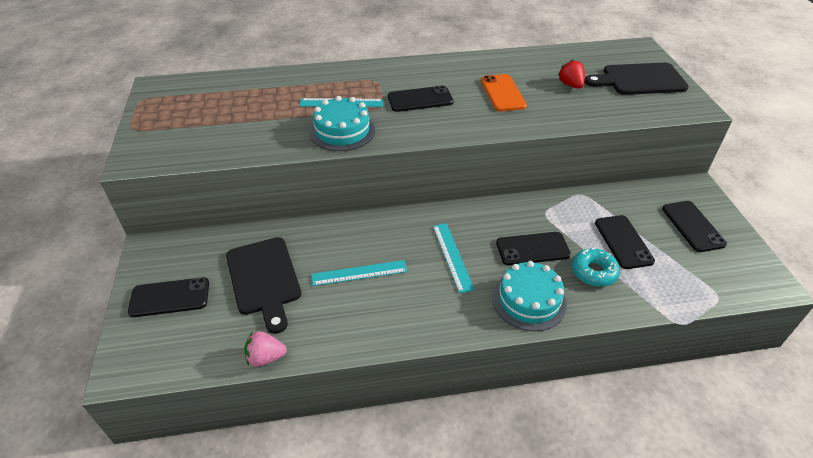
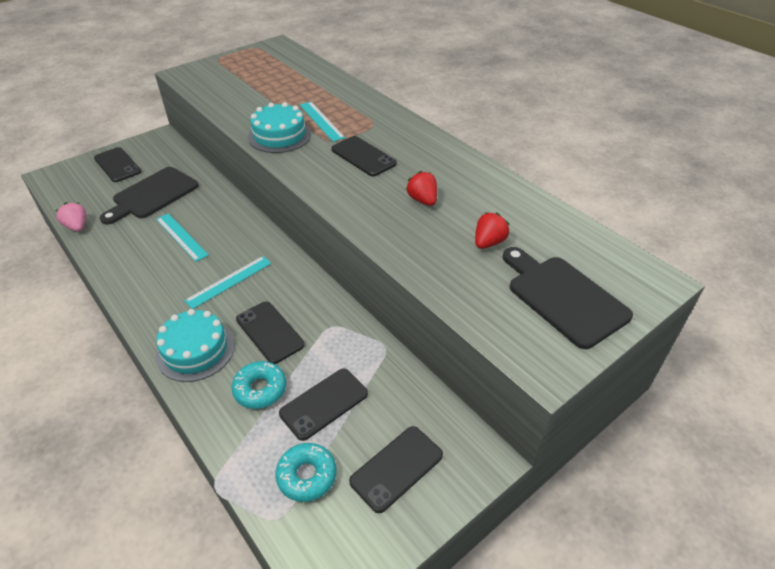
camera: 60 degrees right, 0 degrees up
orange phone [481,74,527,111] -> red strawberry [406,171,437,206]
none -> turquoise donut [275,443,337,502]

